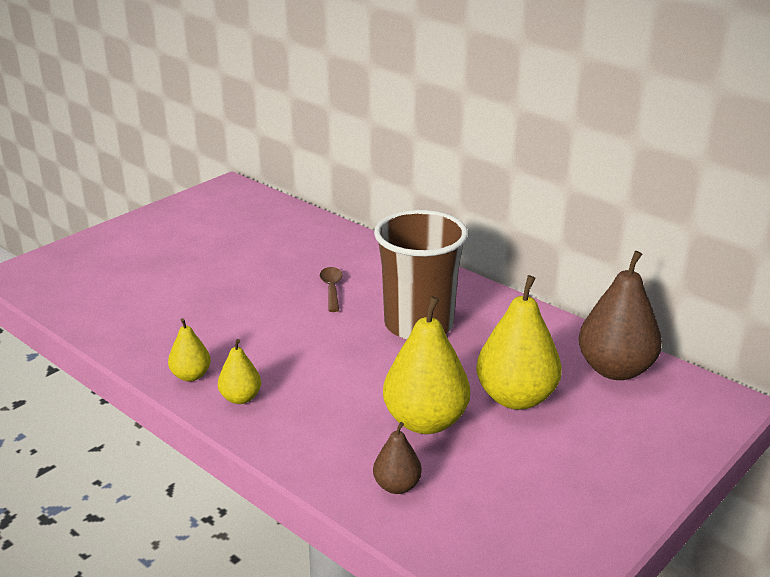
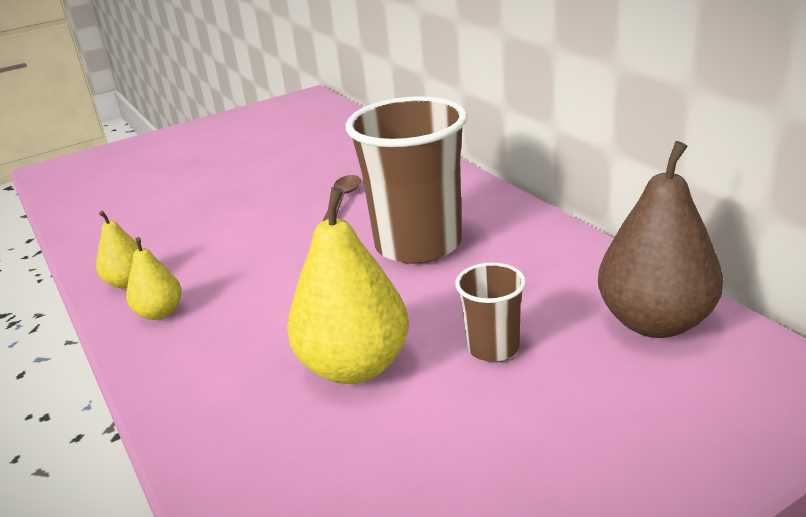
camera: 20 degrees right, 0 degrees up
brown pear [373,422,422,494] -> none
yellow pear [476,275,562,410] -> brown cup [455,263,526,361]

